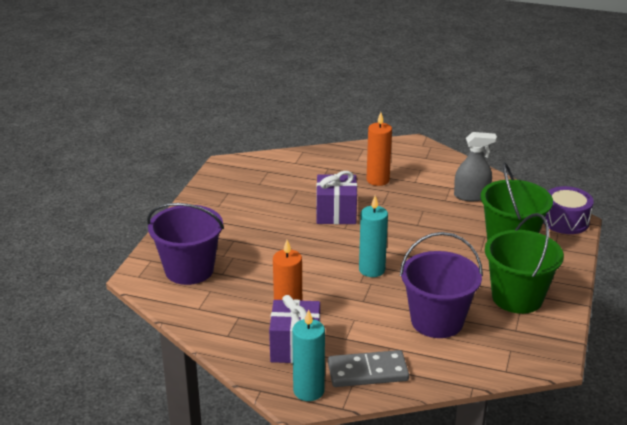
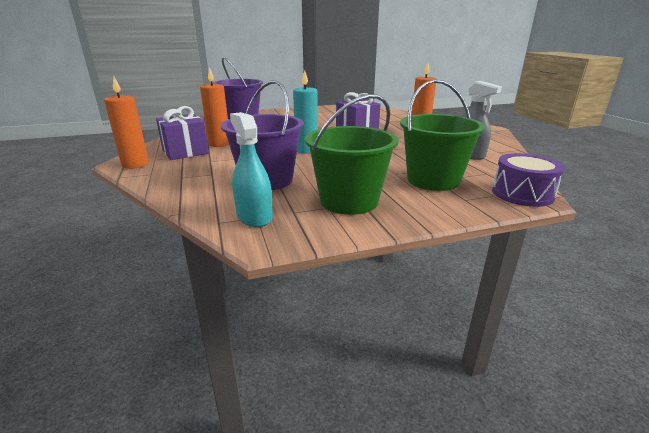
camera: 55 degrees right, 5 degrees down
turquoise candle [292,309,325,401] -> orange candle [104,77,149,169]
grey domino [328,350,409,387] -> none
none -> turquoise spray bottle [230,112,273,227]

